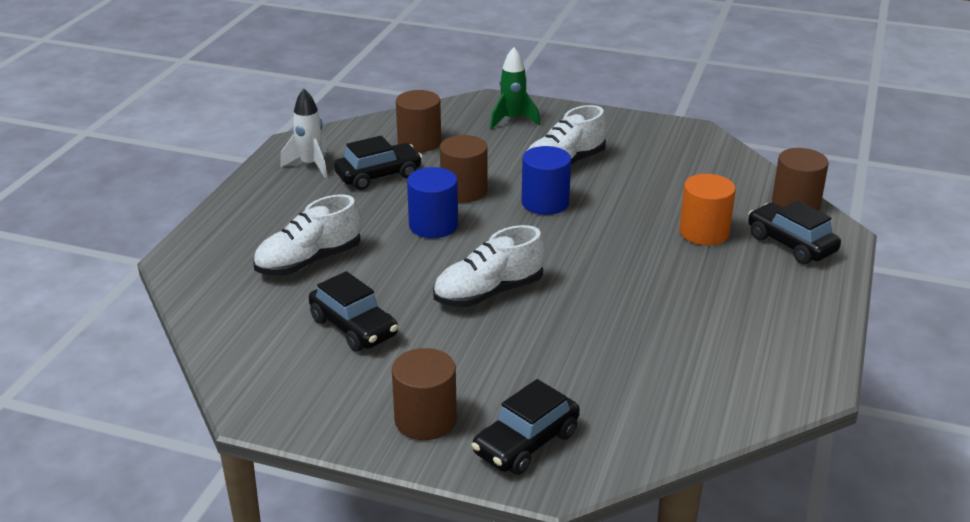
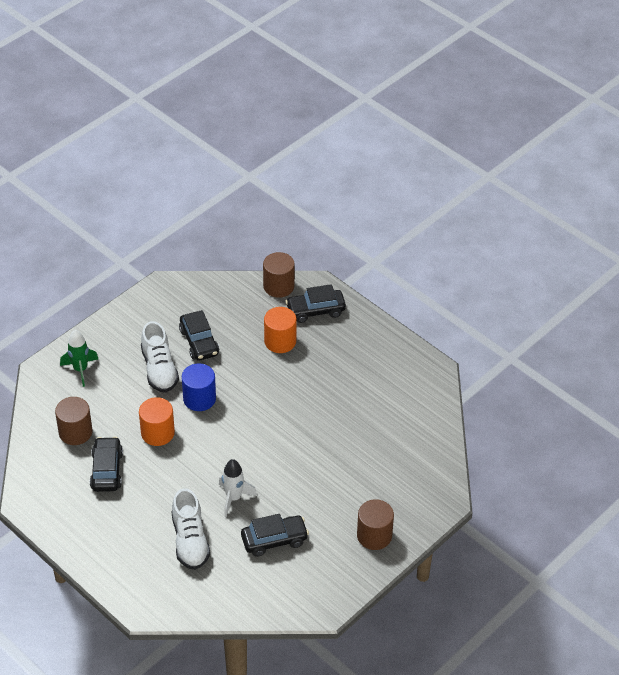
camera: 65 degrees left, 15 degrees up
white rocket [280,89,328,178] -> white rocket moved to [219,459,257,517]
blue cylinder [407,167,458,238] -> none
white shoe [433,225,545,307] -> none
brown cylinder [440,135,488,202] -> orange cylinder [139,397,175,446]
black car [471,379,580,475] -> black car moved to [179,310,219,361]

